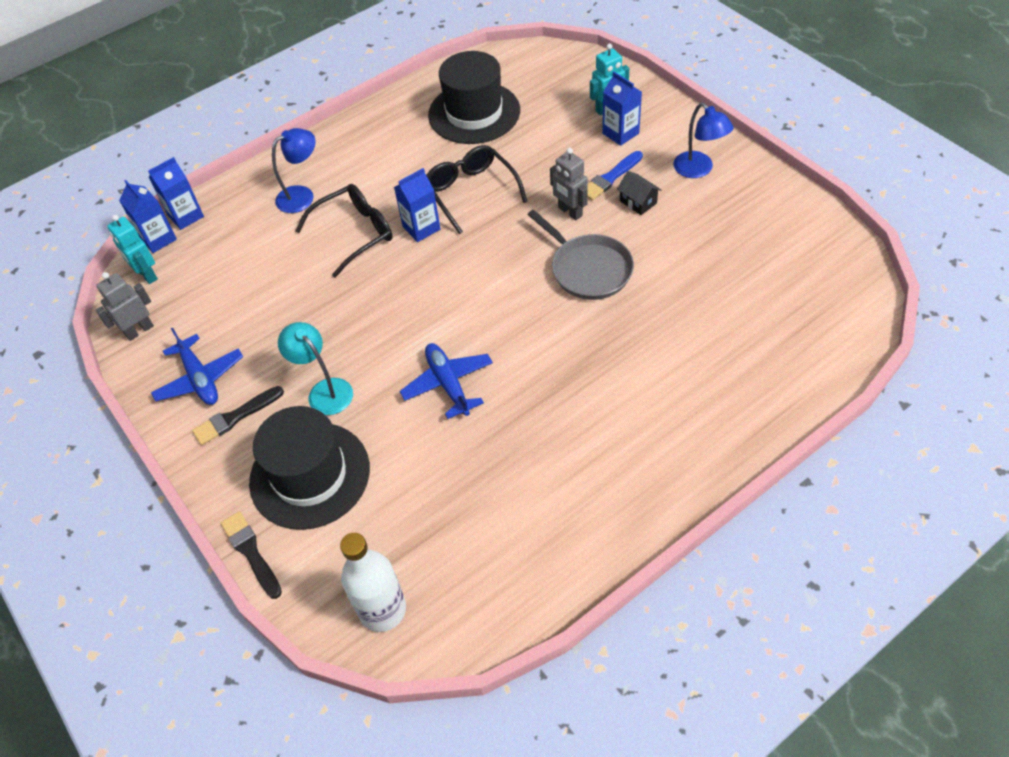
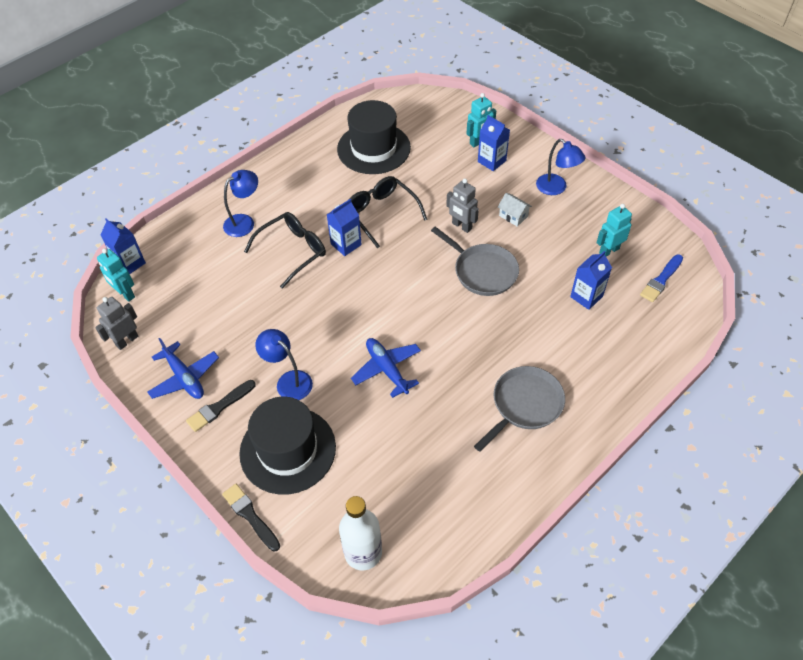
camera: 10 degrees left, 0 degrees up
blue carton [148,157,204,230] -> blue carton moved to [570,251,612,310]
turquoise lamp [278,322,353,415] -> blue lamp [255,329,313,400]
blue brush [588,151,643,201] -> blue brush moved to [640,254,683,302]
black house [617,171,661,215] -> white house [498,193,532,227]
none -> grey pan [474,366,565,452]
none -> turquoise robot [596,204,632,257]

